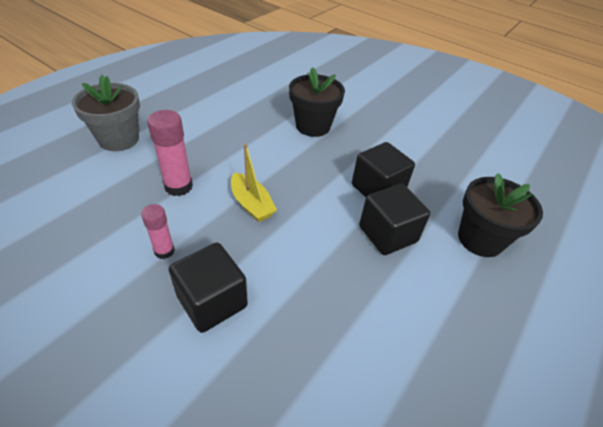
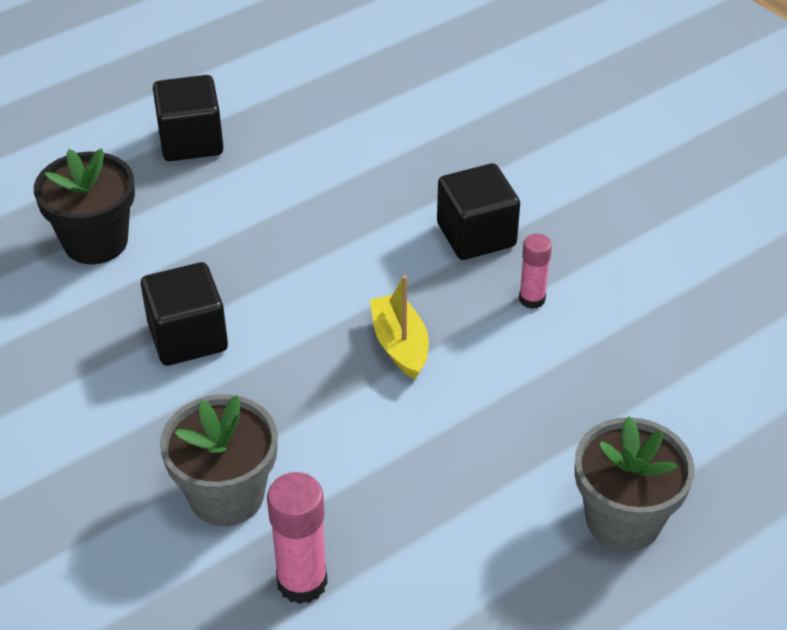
camera: 160 degrees left, 0 degrees up
pink glue stick [147,110,193,196] -> pink glue stick moved to [267,472,328,604]
black flower pot [289,67,345,137] -> grey flower pot [160,394,278,526]
black cube [359,184,430,255] -> black cube moved to [153,75,224,161]

